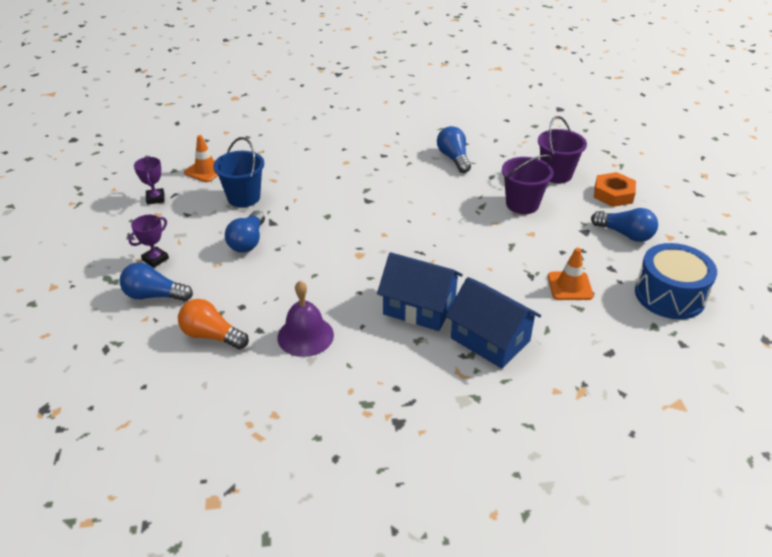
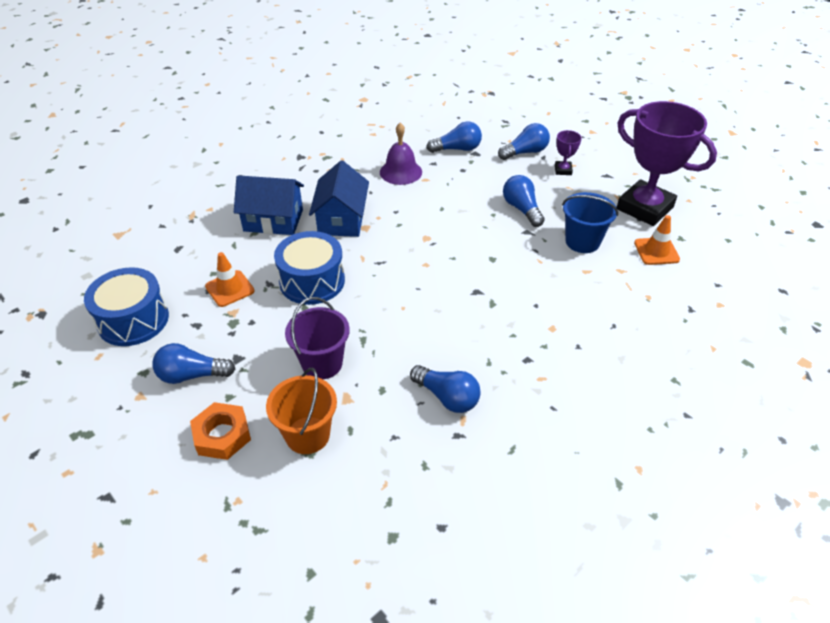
camera: 145 degrees right, 5 degrees up
purple trophy [134,157,165,205] -> purple trophy [617,101,717,226], size x2.45
orange light bulb [178,299,249,349] -> blue light bulb [427,121,482,153]
blue house [377,252,463,331] -> blue house turned 75 degrees counterclockwise [309,160,369,237]
purple bucket [538,116,587,183] -> orange bucket [266,368,337,454]
none -> blue drum [274,231,345,305]

